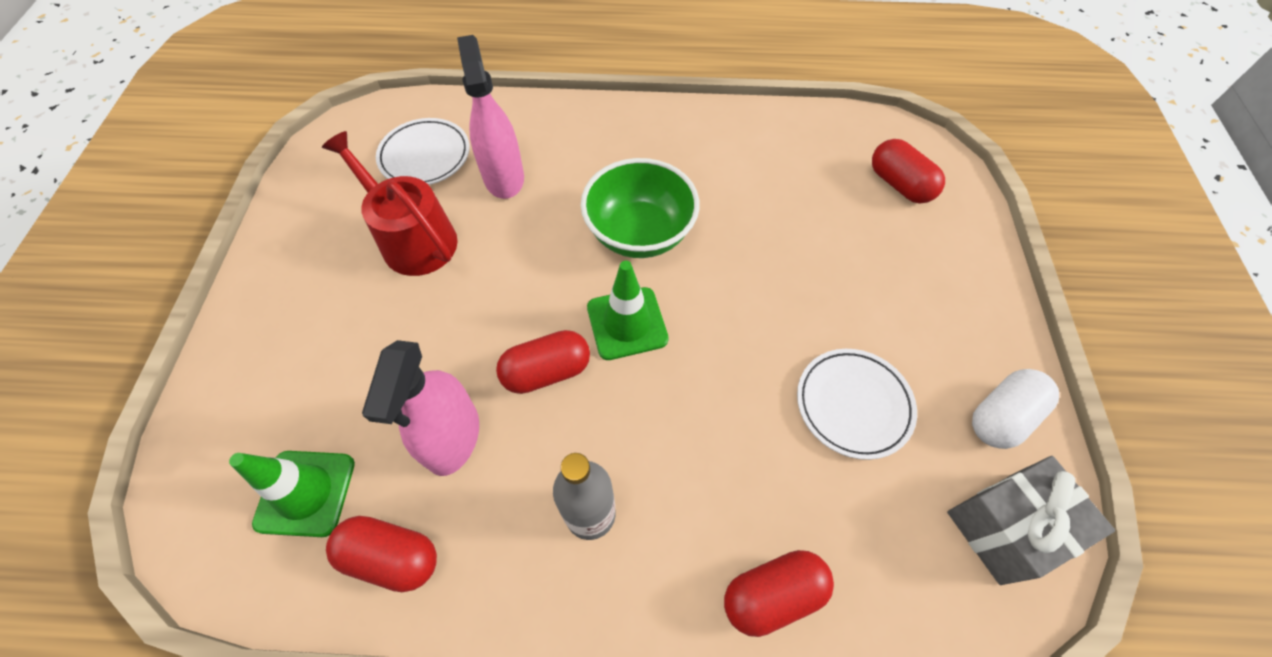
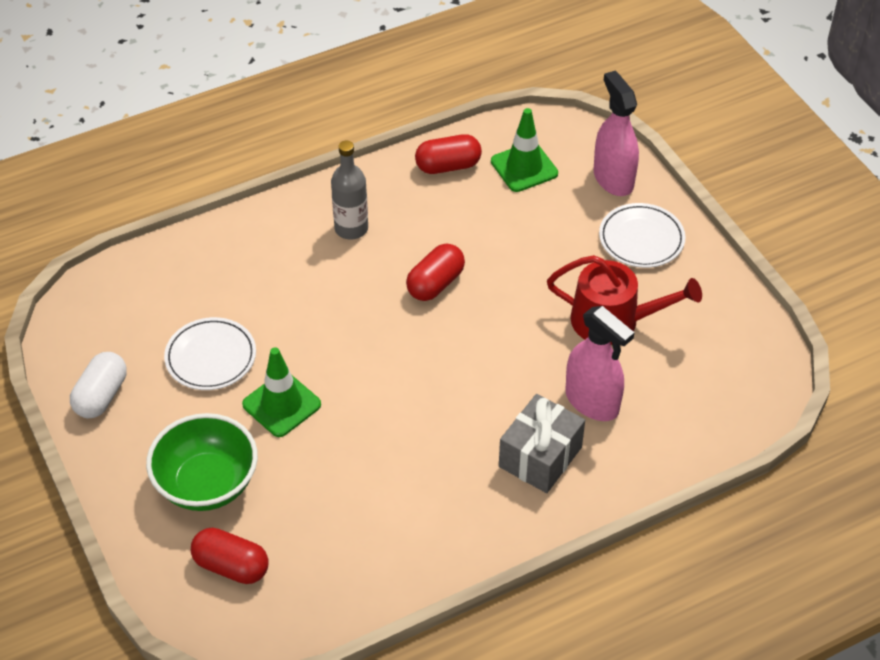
camera: 150 degrees right, 10 degrees down
pink spray bottle [362,340,479,476] -> pink spray bottle moved to [594,71,639,196]
white plate [376,118,470,185] -> white plate moved to [599,203,686,268]
green bowl [581,158,700,258] -> green bowl moved to [146,413,258,511]
green traffic cone [587,261,669,360] -> green traffic cone moved to [242,347,321,437]
red capsule [724,550,834,637] -> none
grey gift [947,456,1115,585] -> grey gift moved to [499,394,585,493]

